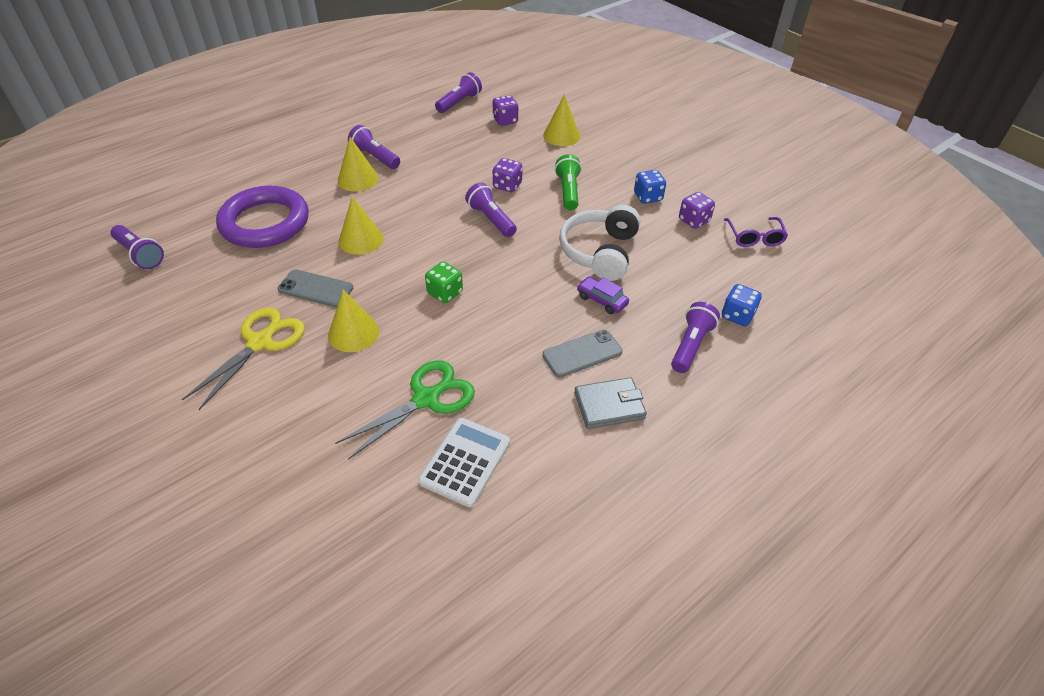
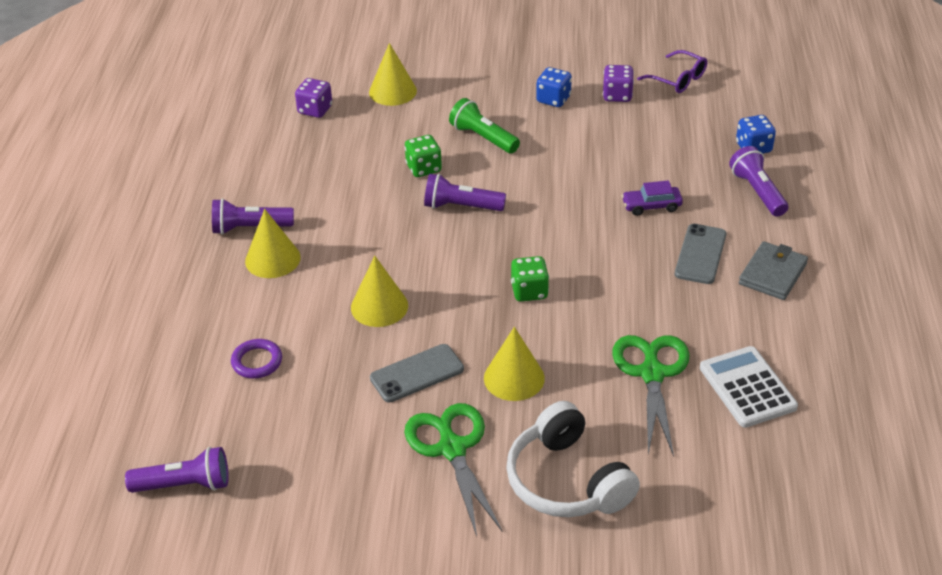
camera: 45 degrees left, 5 degrees down
yellow scissors [182,307,305,410] -> green scissors [404,403,503,536]
purple ring [216,186,309,248] -> purple ring [231,339,282,378], size x0.42
purple flashlight [435,72,482,113] -> none
purple dice [493,158,523,192] -> green dice [404,135,442,177]
white headphones [559,205,640,281] -> white headphones moved to [506,401,640,517]

